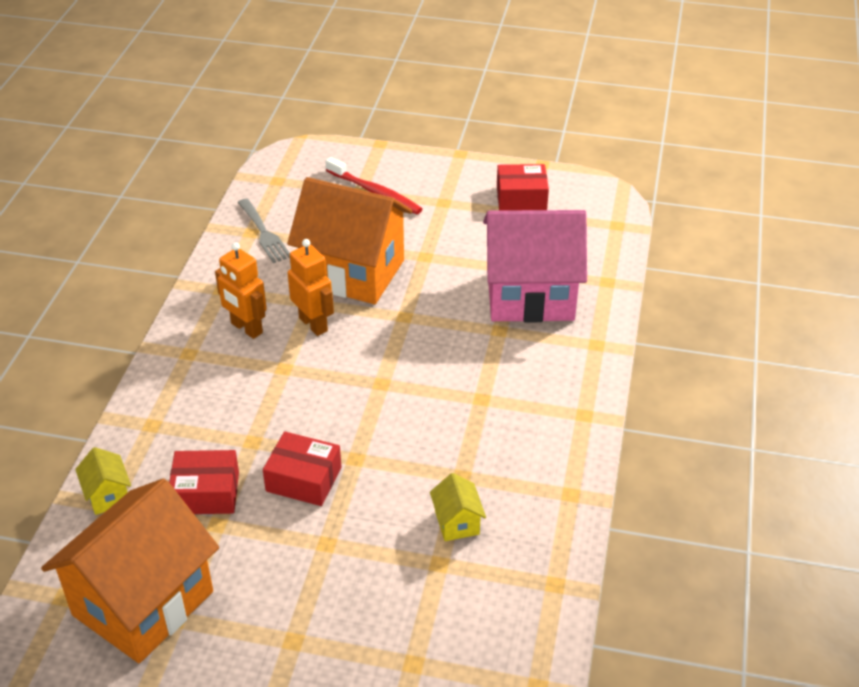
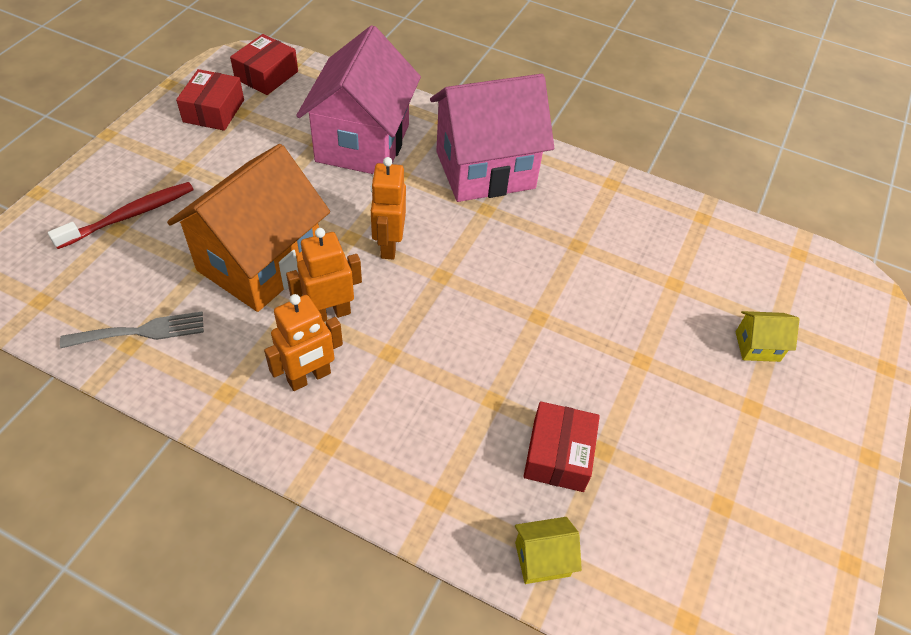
camera: 80 degrees left, 10 degrees up
orange house [41,478,219,663] -> none
red box [263,431,341,506] -> red box moved to [230,34,298,95]
yellow house [430,473,486,541] -> yellow house moved to [736,311,800,362]
none -> orange robot [371,157,406,259]
none -> pink house [430,74,554,202]

